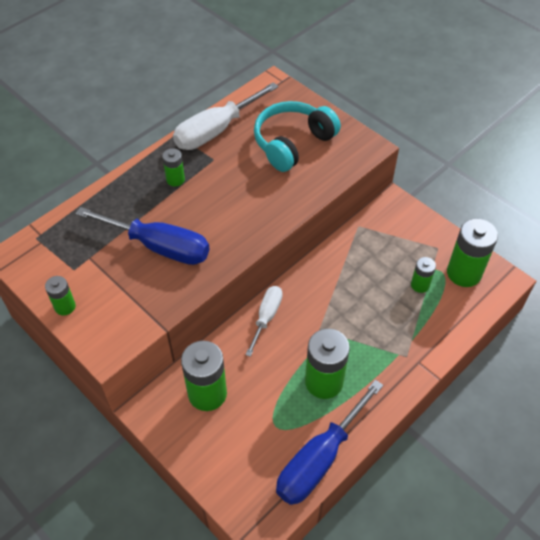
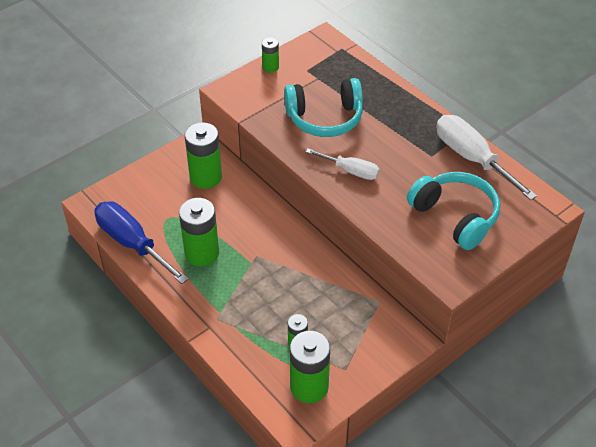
camera: 95 degrees right, 5 degrees down
blue screwdriver [75,207,210,265] -> turquoise headphones [284,78,363,137]
green battery [162,148,185,187] -> none
white screwdriver [245,286,283,357] -> white screwdriver moved to [306,149,380,180]

